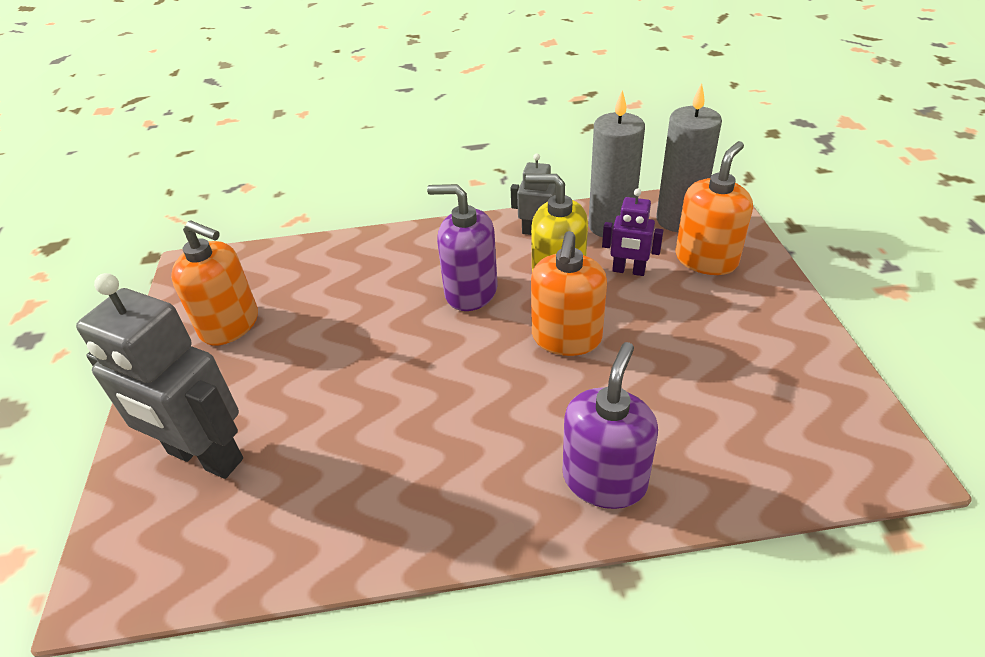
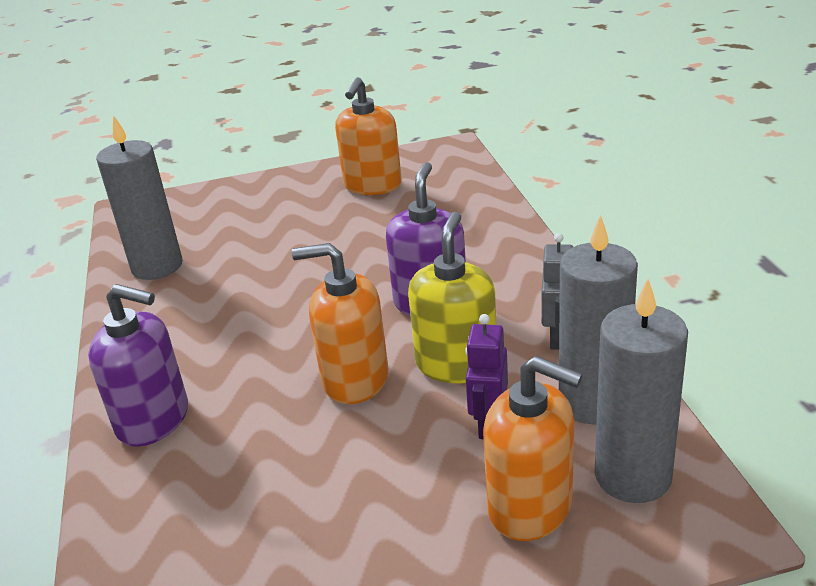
camera: 85 degrees right, 10 degrees down
grey robot [76,273,243,479] -> none
none -> grey candle [96,115,182,280]

